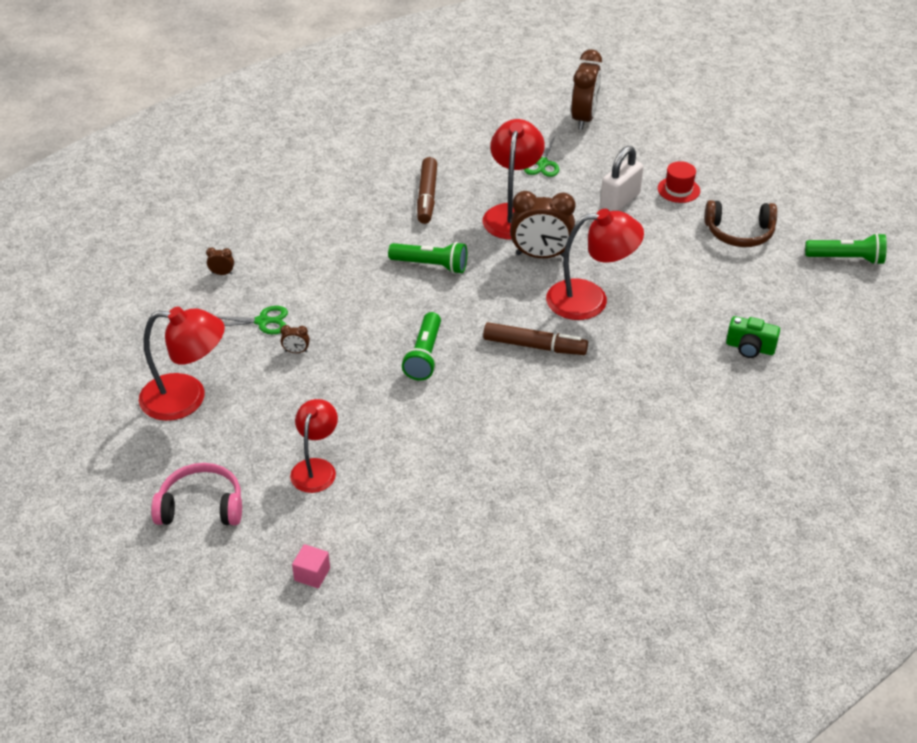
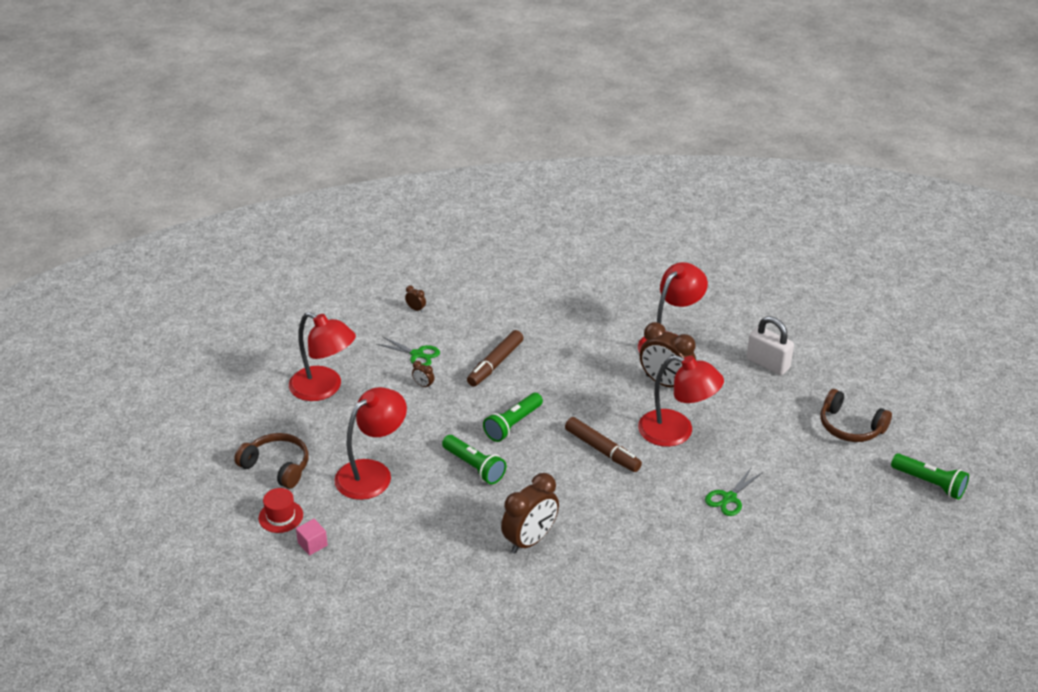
camera: 30 degrees right, 5 degrees down
pink headphones [151,463,242,525] -> brown headphones [234,433,308,489]
red lamp [290,399,338,493] -> red lamp [334,387,407,500], size x1.52
green flashlight [388,242,467,274] -> green flashlight moved to [442,435,506,484]
brown marker [417,157,437,224] -> brown marker moved to [467,330,523,387]
green scissors [524,136,559,177] -> green scissors moved to [705,467,763,516]
brown clock [571,49,602,130] -> brown clock moved to [501,473,559,554]
white padlock [600,146,643,211] -> white padlock turned 60 degrees clockwise [747,316,794,375]
red hat [658,161,700,203] -> red hat moved to [259,488,303,533]
green camera [726,316,780,358] -> none

